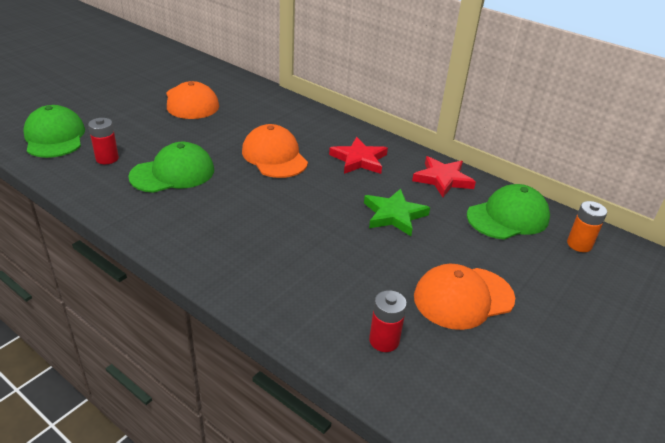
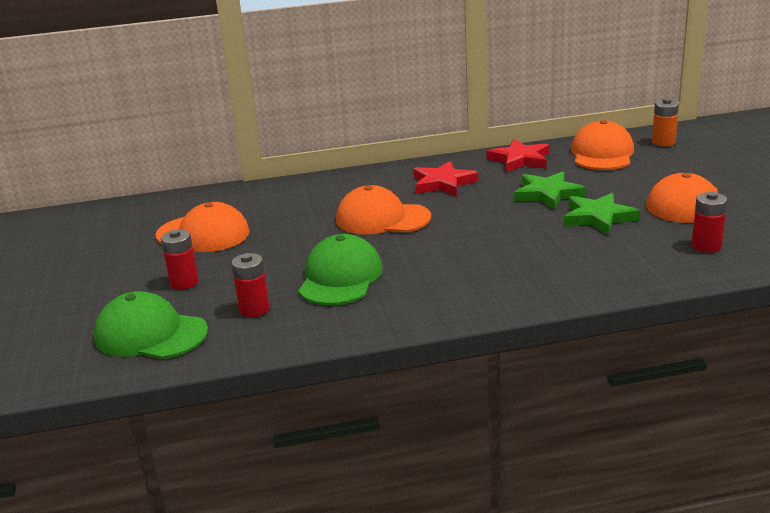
camera: 45 degrees left, 10 degrees down
green cap [467,184,550,240] -> orange cap [571,120,634,170]
none -> red battery [161,229,199,290]
none -> green star [564,193,640,235]

